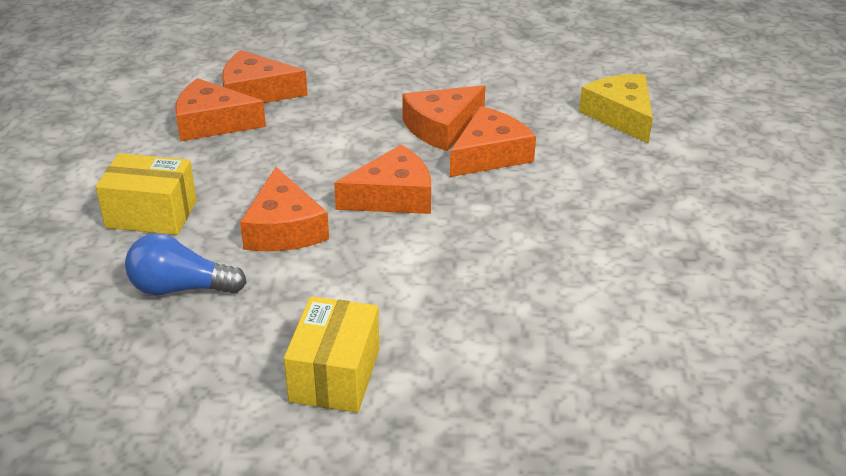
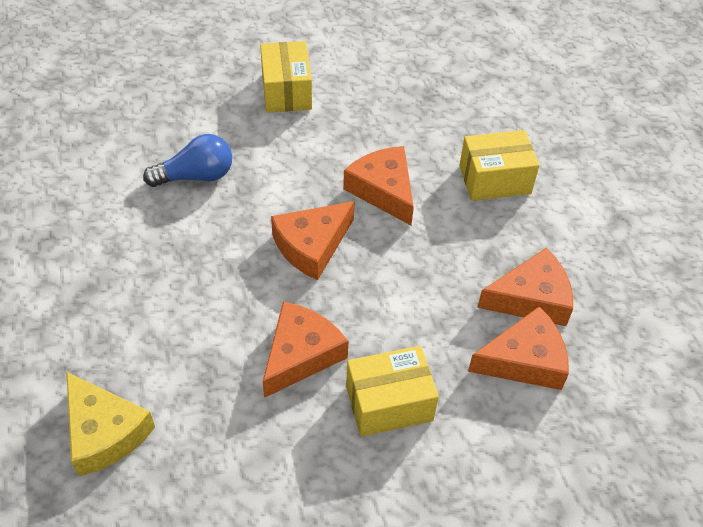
camera: 160 degrees right, 15 degrees up
blue light bulb [125,233,247,295] -> blue light bulb moved to [143,134,232,187]
orange cheese [450,106,536,177] -> none
none -> yellow box [346,346,439,437]

